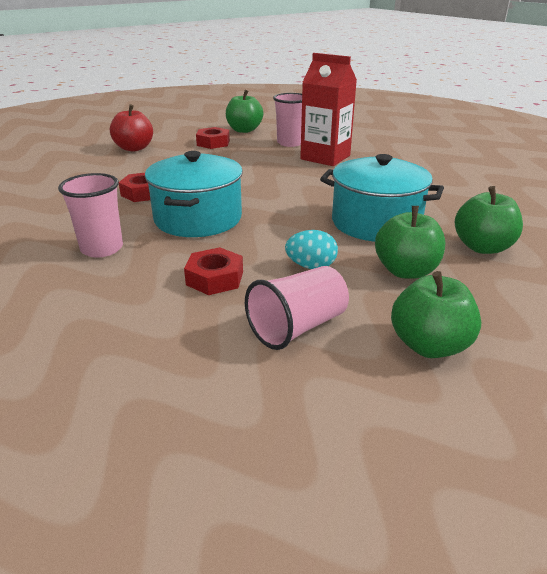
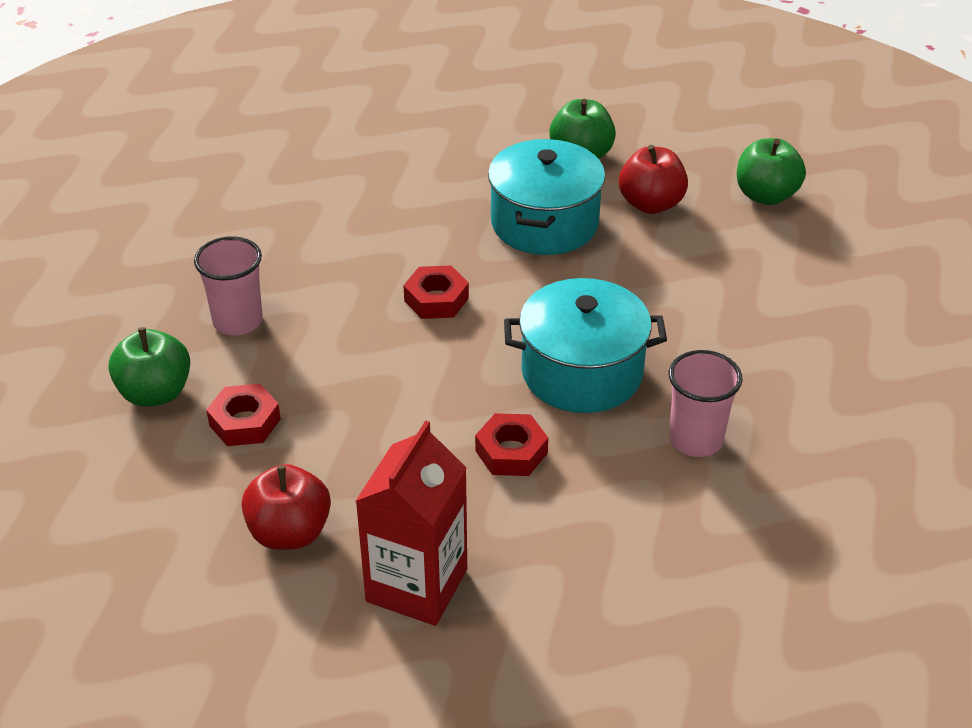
camera: 100 degrees left, 10 degrees up
red nut [184,247,243,295] -> red nut moved to [403,265,469,319]
pink cup [245,266,349,350] -> none
turquoise egg [285,230,338,269] -> none
red carton [300,53,357,166] -> red carton moved to [356,420,467,626]
green apple [375,206,445,279] -> red apple [619,145,688,214]

